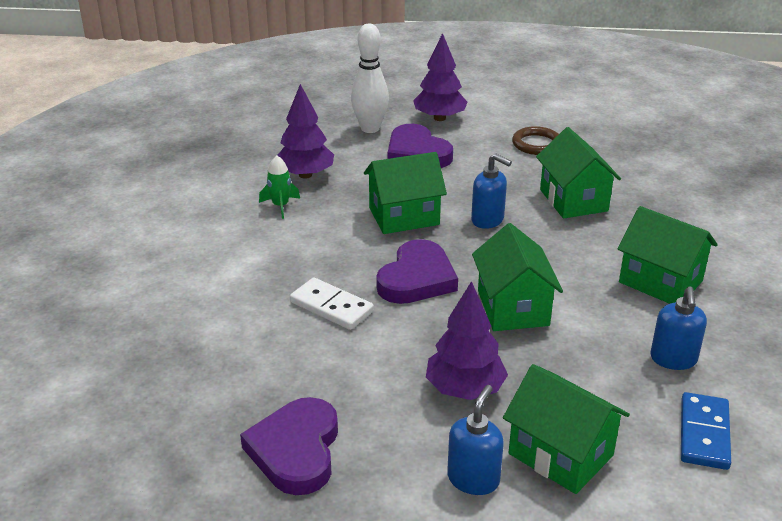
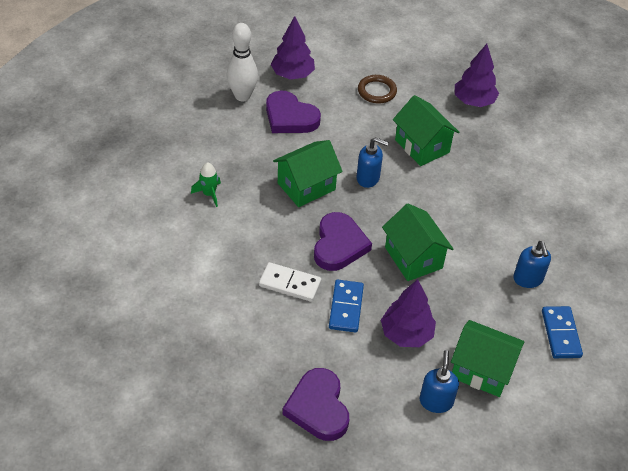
camera: 20 degrees left, 15 degrees up
purple tree [277,84,334,179] -> purple tree moved to [455,44,499,107]
green house [618,206,718,304] -> none
none -> blue domino [329,280,364,333]

